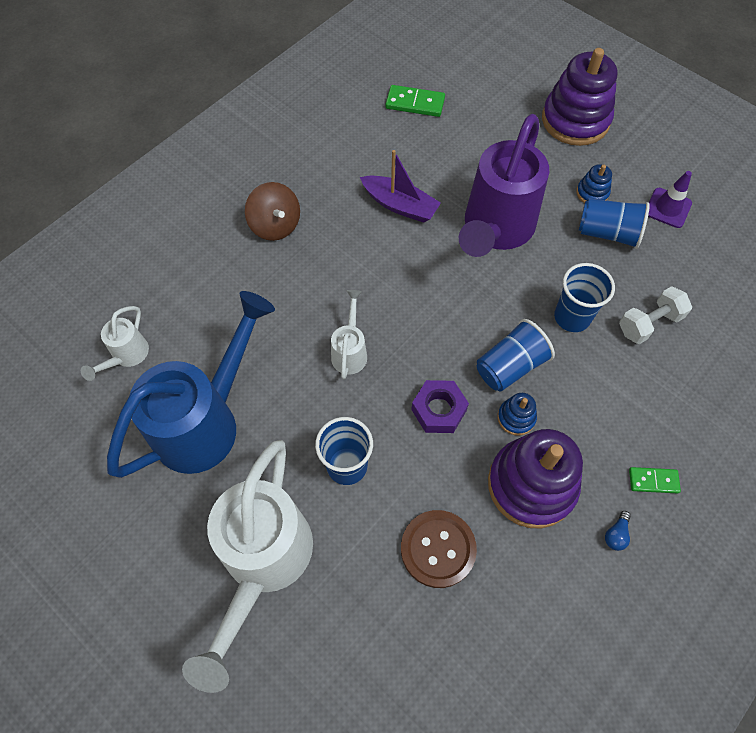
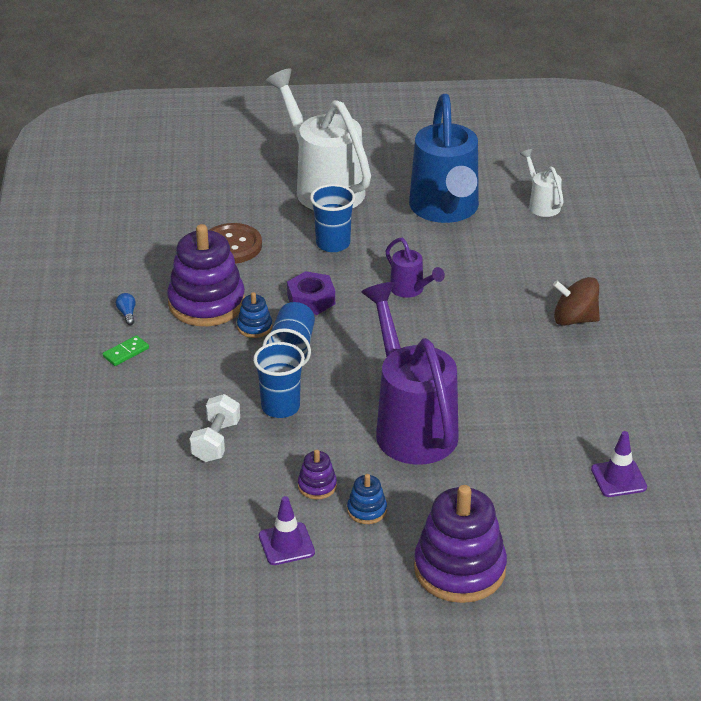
camera: 135 degrees right, 25 degrees down
white watering can [331,290,367,379] -> purple watering can [385,238,445,298]
purple boat [360,150,441,223] -> none
green domino [386,85,445,117] -> purple traffic cone [591,431,647,497]
blue cup [579,198,650,249] -> purple stacking toy [298,450,337,499]

